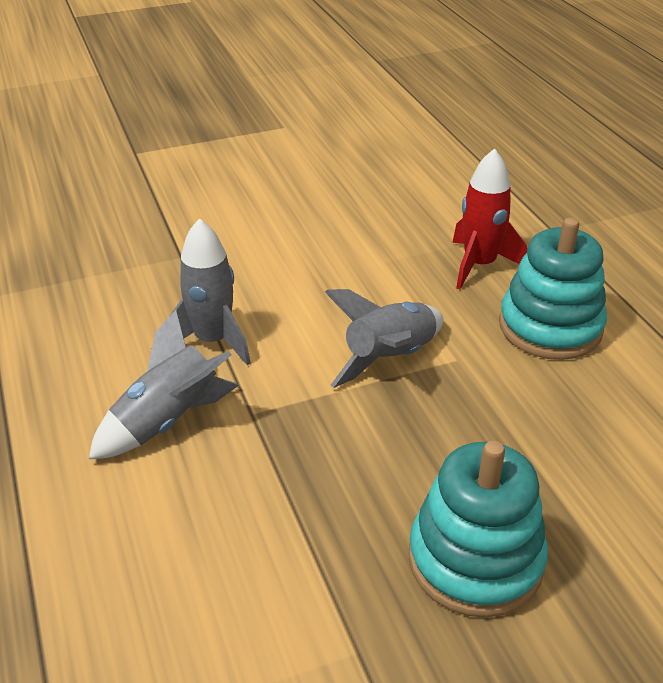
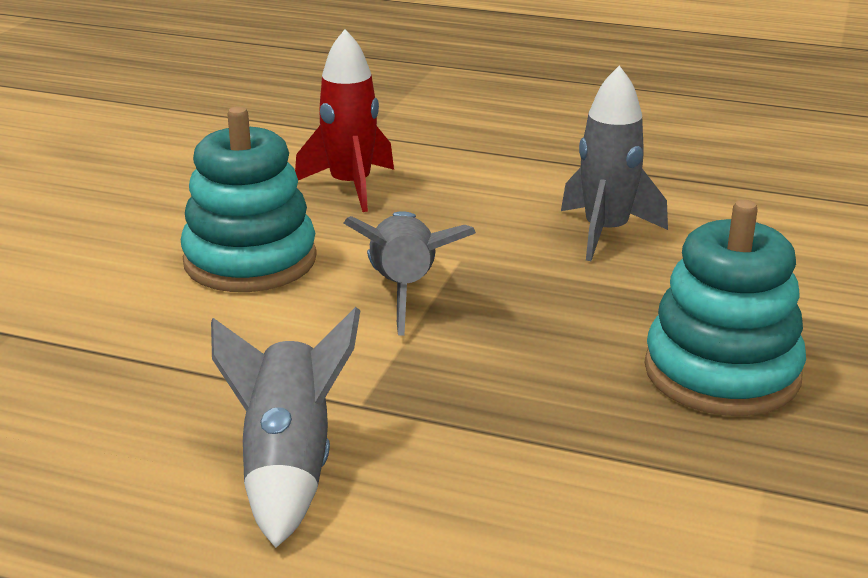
camera: 50 degrees left, 10 degrees down
grey rocket [168,218,251,366] -> grey rocket moved to [561,66,668,261]
turquoise stacking toy [499,217,607,360] -> turquoise stacking toy moved to [181,106,317,292]

